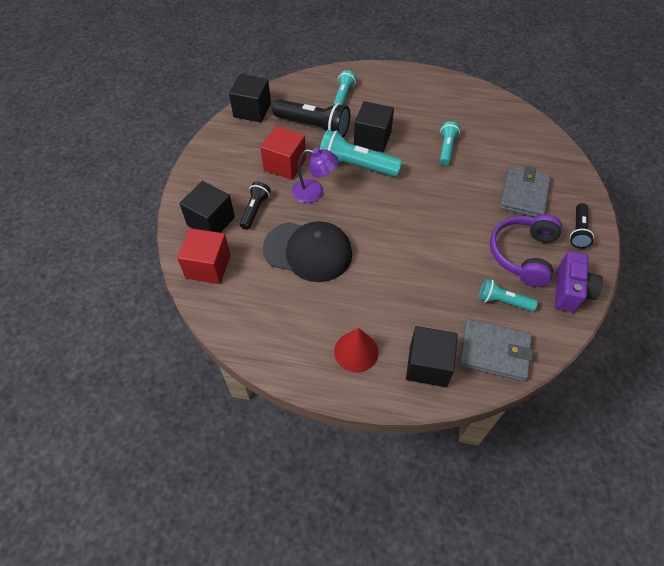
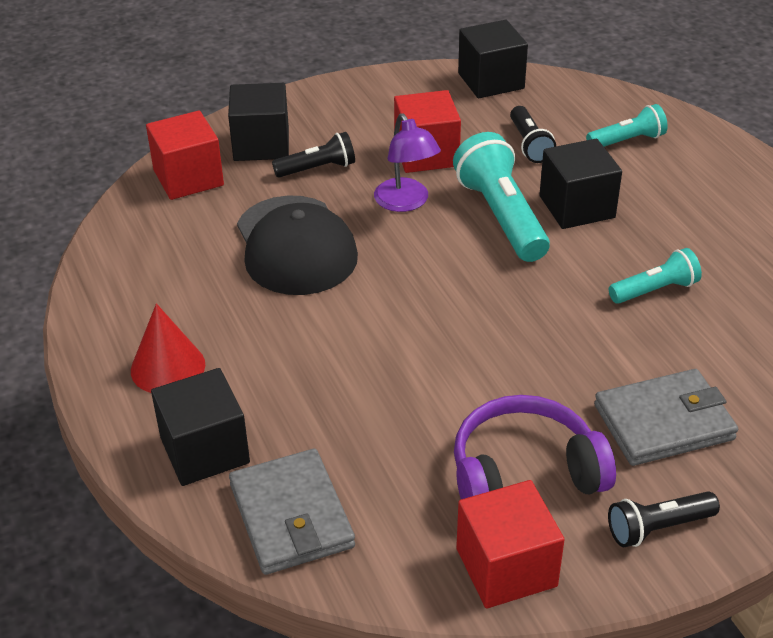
camera: 55 degrees right, 15 degrees down
black flashlight [272,99,350,137] -> black flashlight [510,106,556,163], size x0.58
turquoise flashlight [479,279,538,311] -> none
purple camera [555,251,603,312] -> red cube [456,480,565,609]

